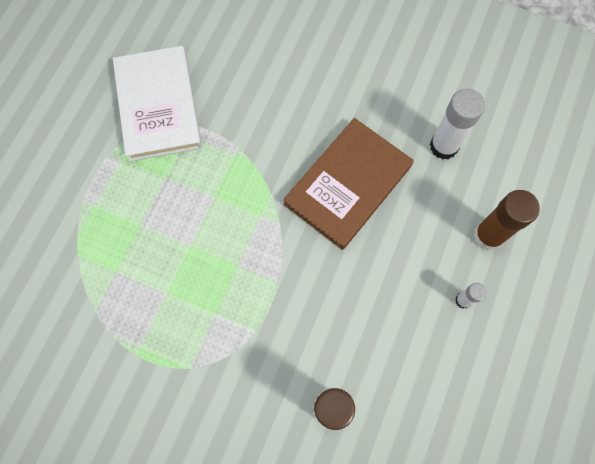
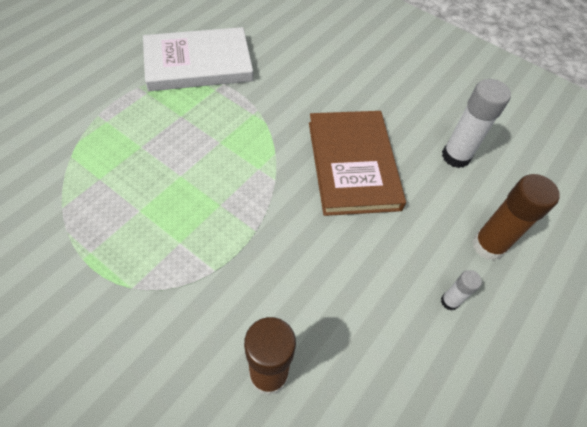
camera: 10 degrees right, 15 degrees down
white book [113,46,202,161] -> white book turned 75 degrees clockwise [143,27,253,91]
brown book [283,118,414,250] -> brown book turned 60 degrees counterclockwise [309,111,406,216]

